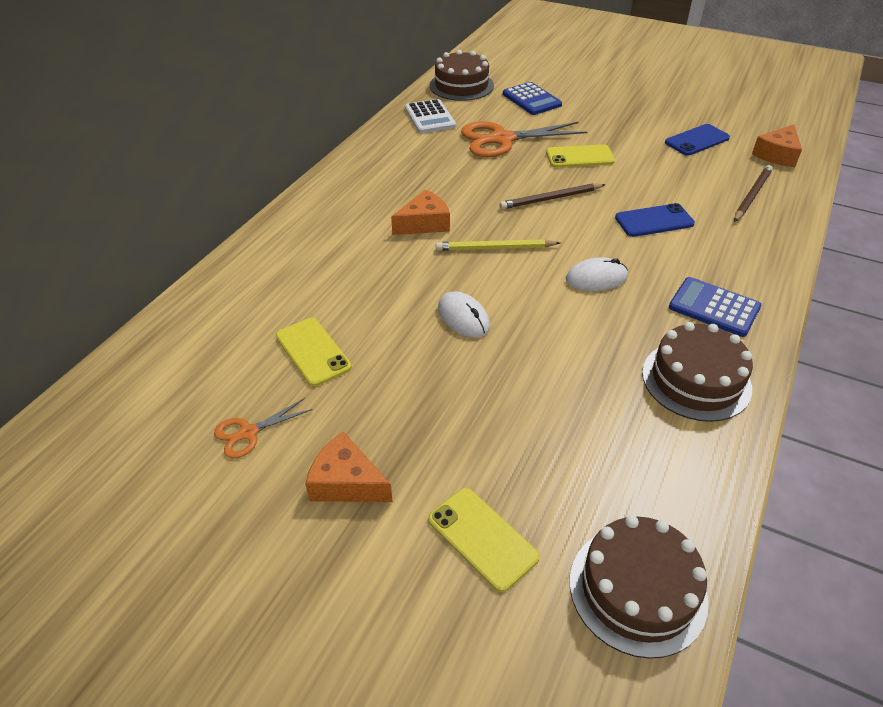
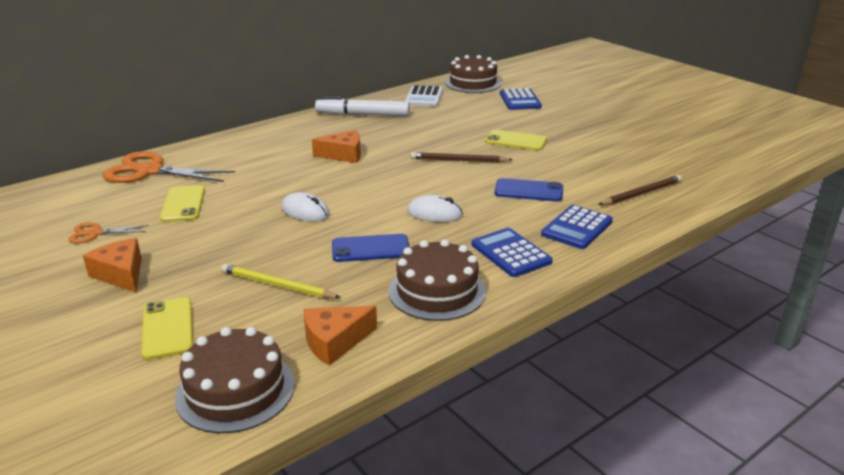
camera: 25 degrees right, 15 degrees down
yellow pencil [436,239,560,251] -> yellow pencil moved to [221,264,341,299]
white mouse [438,292,490,337] -> white mouse turned 45 degrees counterclockwise [281,192,330,222]
orange scissors [461,121,588,157] -> orange scissors moved to [102,151,235,183]
blue phone [665,124,730,156] -> blue phone moved to [332,234,410,262]
orange cheese [752,124,802,167] -> orange cheese moved to [304,306,377,366]
none -> white marker [315,96,410,116]
none -> blue calculator [541,205,613,249]

